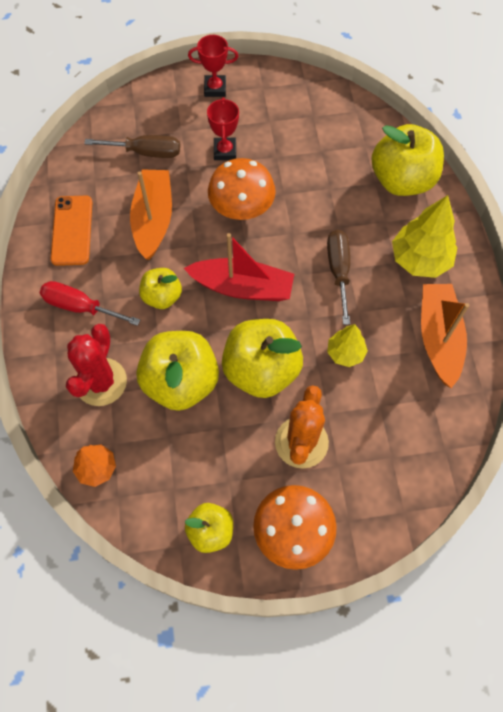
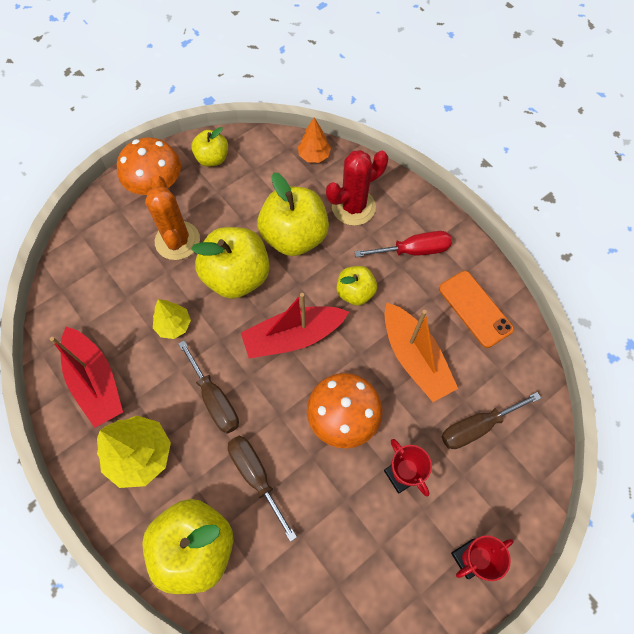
camera: 150 degrees right, 0 degrees up
red cactus [66,324,127,406] -> red cactus turned 75 degrees clockwise [326,150,388,226]
orange boat [421,284,469,388] -> red boat [50,327,123,428]
none -> brown screwdriver [228,436,297,542]

